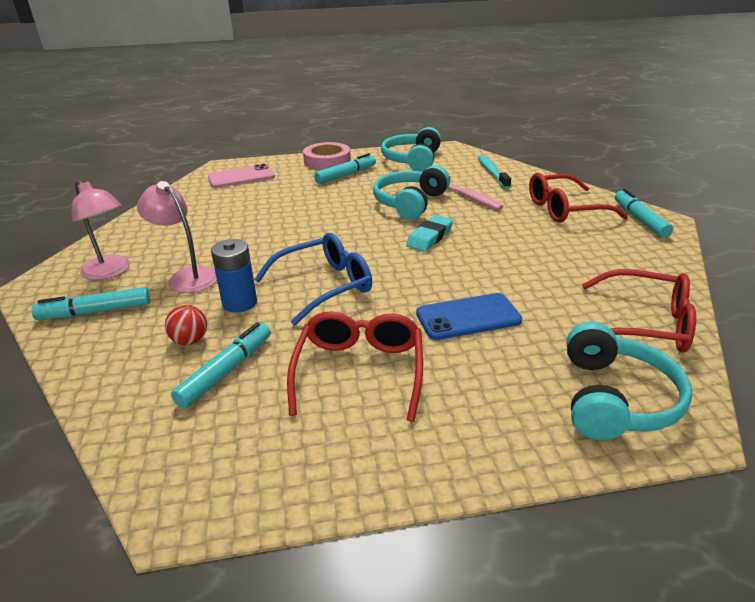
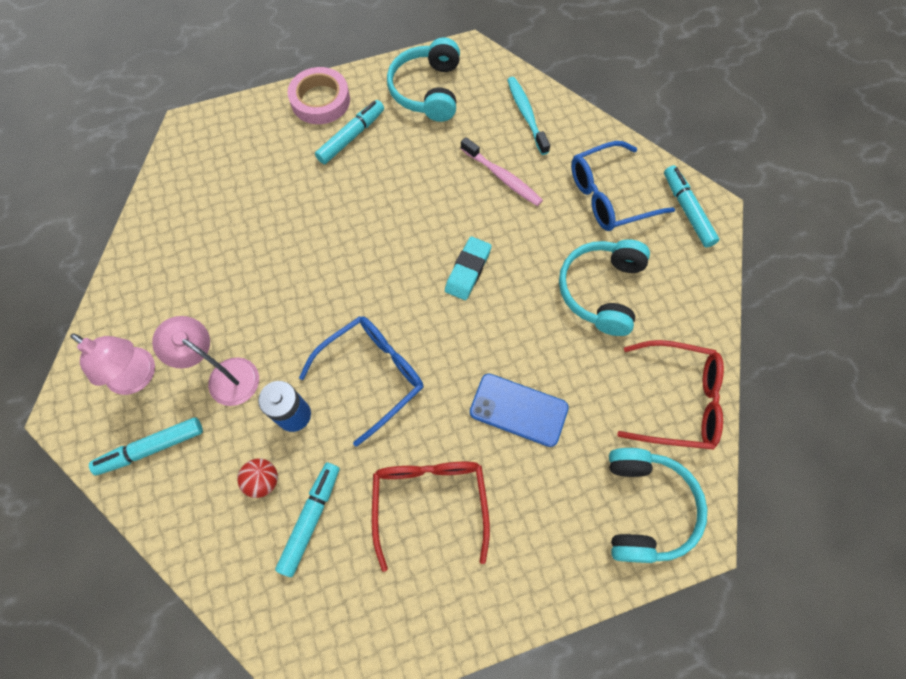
camera: 10 degrees left, 35 degrees up
pink phone [208,164,275,188] -> none
turquoise headphones [373,165,450,220] -> turquoise headphones moved to [559,239,650,336]
blue phone [416,293,522,340] -> blue phone turned 45 degrees clockwise [470,373,569,447]
red glasses [529,173,628,223] -> blue glasses [571,141,675,231]

